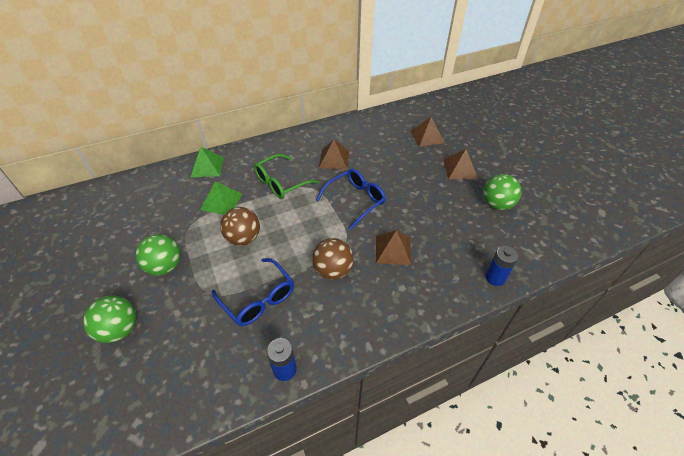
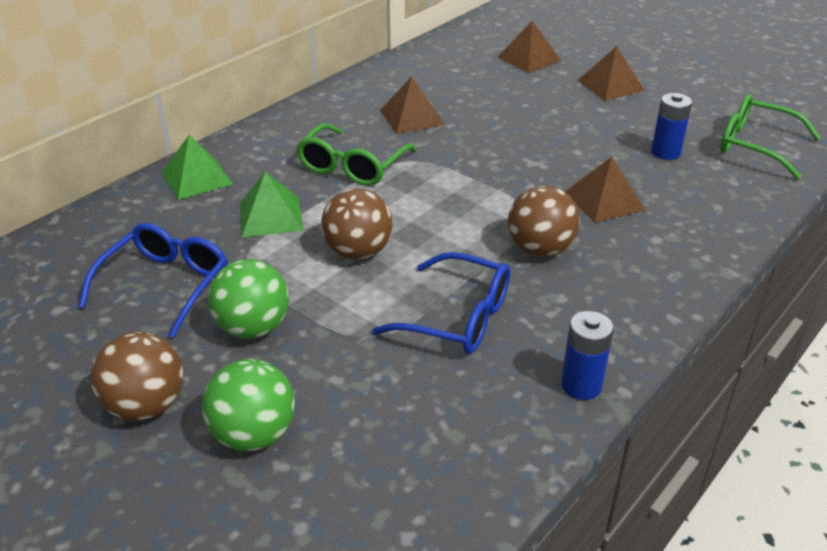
camera: 25 degrees left, 10 degrees down
blue glasses [316,169,386,229] -> blue glasses moved to [79,223,228,338]
green ball [483,174,522,210] -> none
blue battery [486,246,518,286] -> blue battery moved to [651,93,692,160]
none -> brown ball [91,332,183,421]
none -> green glasses [720,94,821,179]

